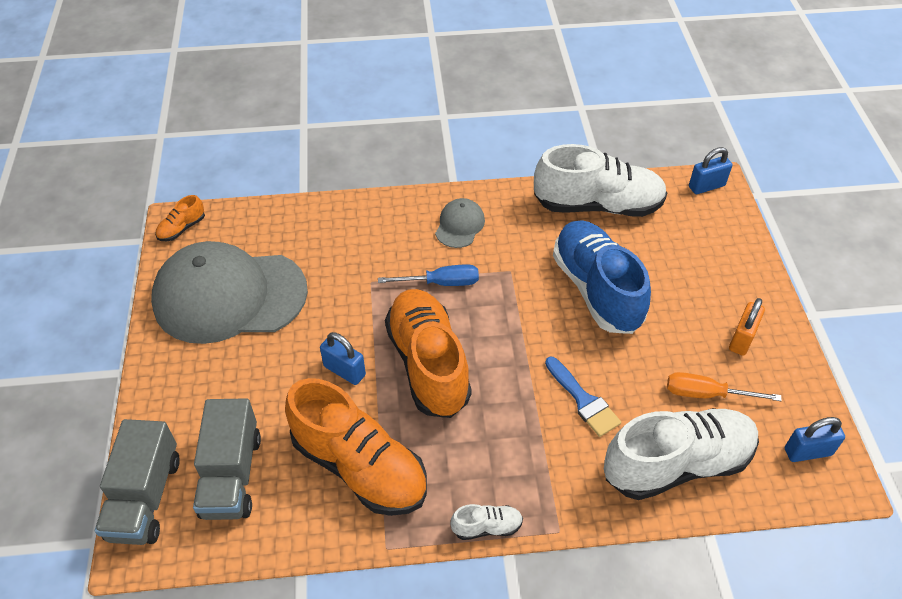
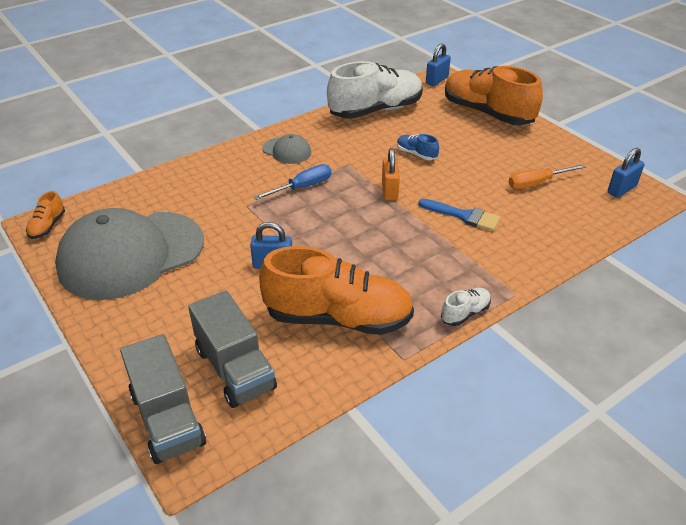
camera: 30 degrees left, 10 degrees down
orange shoe [385,289,472,418] -> orange shoe moved to [445,66,543,125]
grey cap [435,198,485,248] -> grey cap turned 135 degrees clockwise [262,134,311,164]
blue shoe [553,220,651,334] -> blue shoe [397,134,439,160], size x0.42
white shoe [604,408,759,500] -> none
orange padlock [729,298,765,356] -> orange padlock moved to [382,148,400,200]

